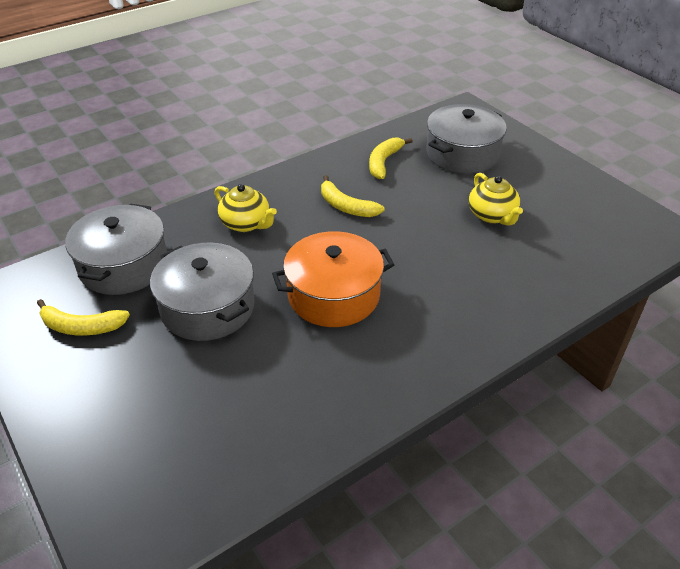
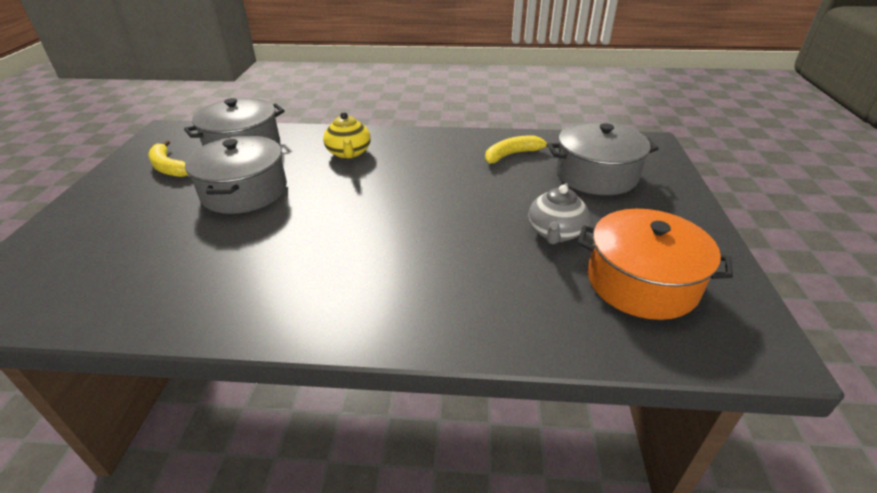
camera: 40 degrees right, 5 degrees down
orange pot [272,231,394,327] -> orange pot moved to [578,209,733,320]
yellow banana [321,175,385,217] -> none
yellow teapot [469,173,523,226] -> grey teapot [529,183,590,244]

